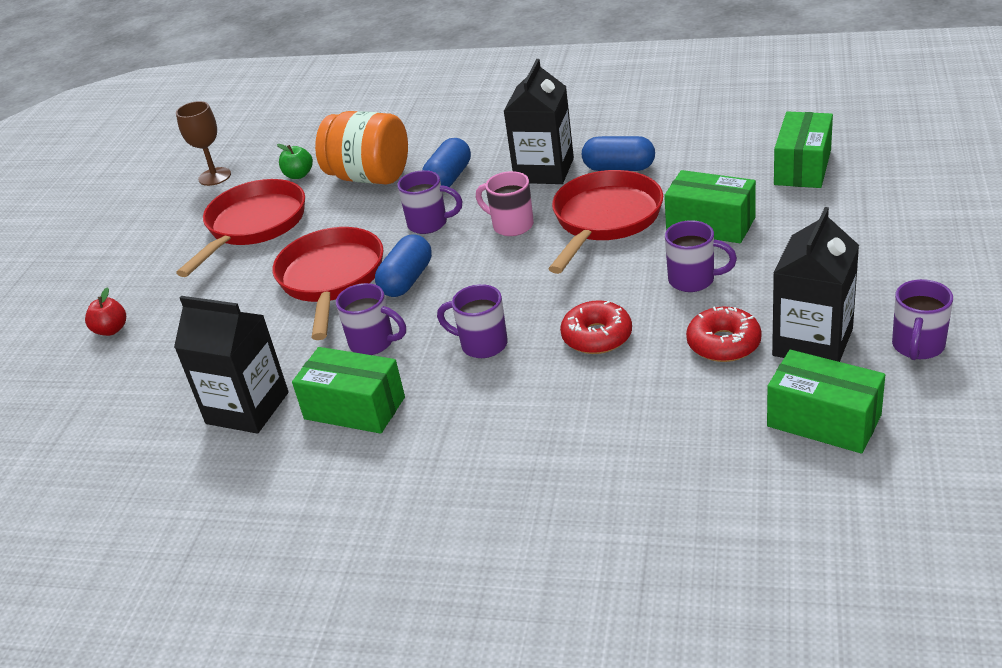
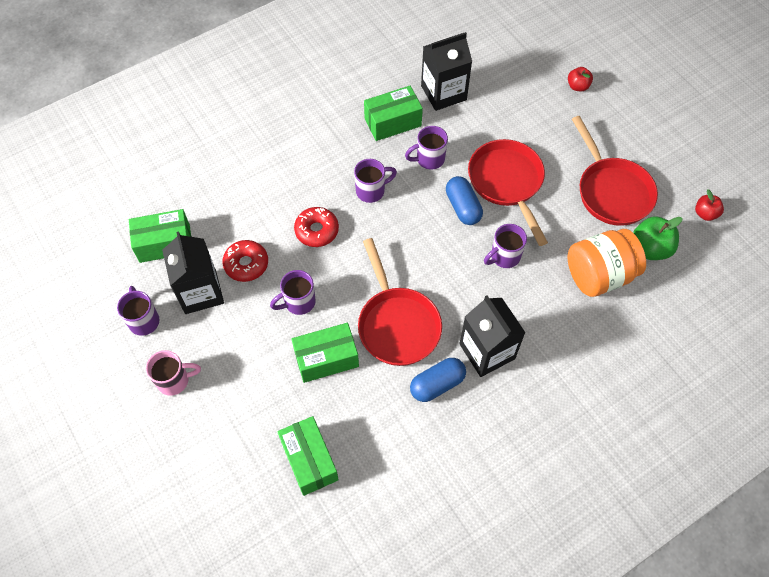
camera: 130 degrees right, 25 degrees up
brown goblet [176,101,231,186] -> red apple [695,190,724,221]
red pan [273,227,384,340] -> red pan turned 150 degrees counterclockwise [468,139,548,246]
green apple [277,144,313,179] -> green apple [633,216,682,260], size x1.63
blue capsule [422,138,471,187] -> none
pink mug [476,171,534,236] -> pink mug moved to [146,350,201,396]

